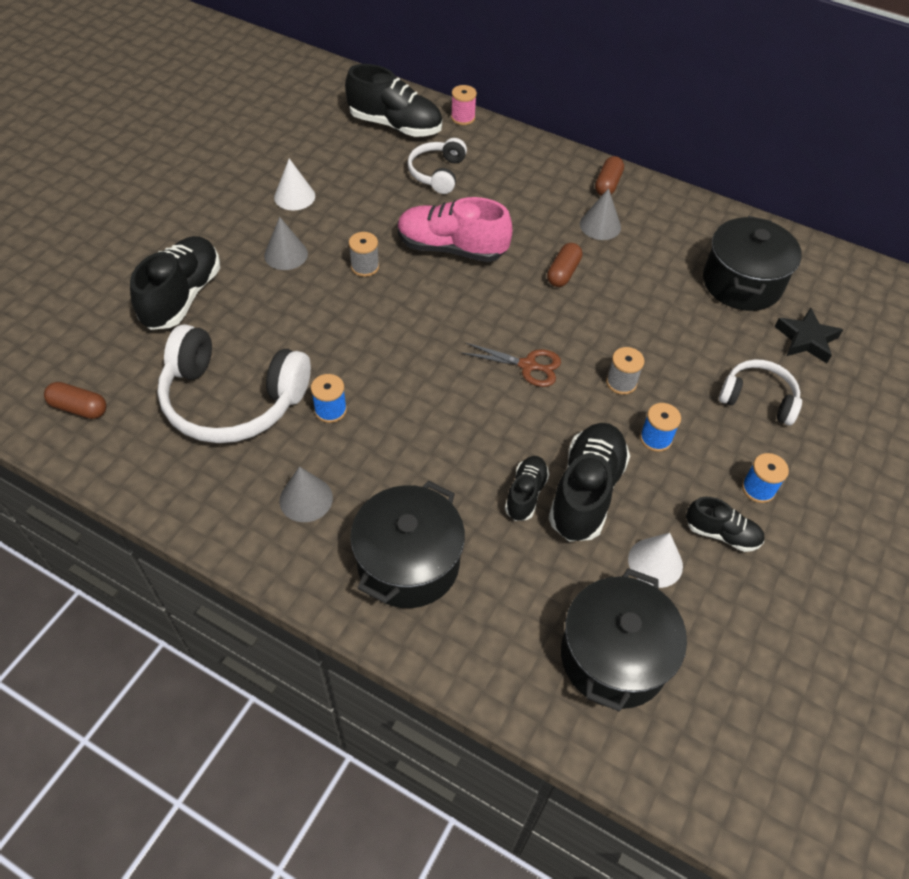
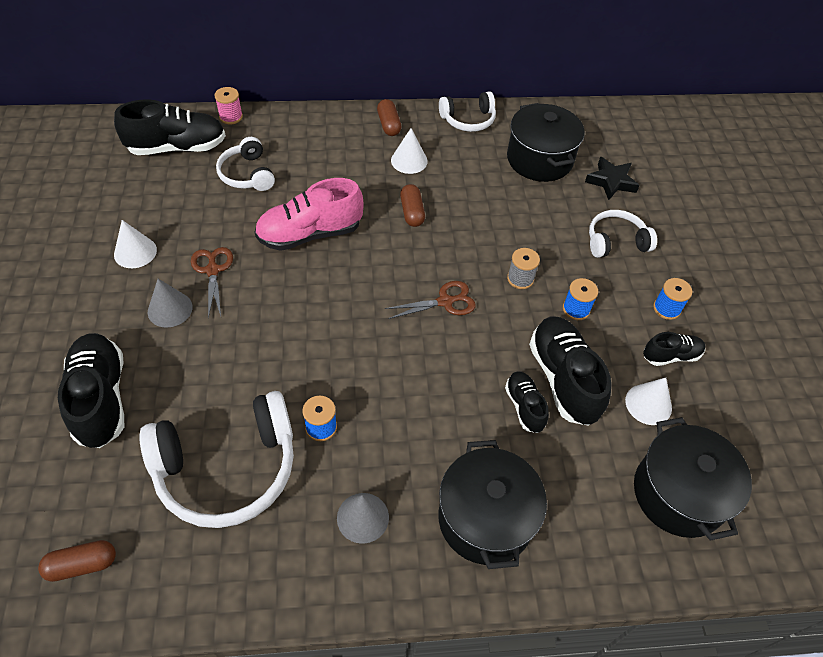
camera: 35 degrees left, 0 degrees up
grey spool [349,232,379,277] -> none
grey cone [580,188,621,240] -> white cone [391,128,428,174]
none -> brown scissors [191,247,233,318]
none -> white headphones [439,91,496,132]

